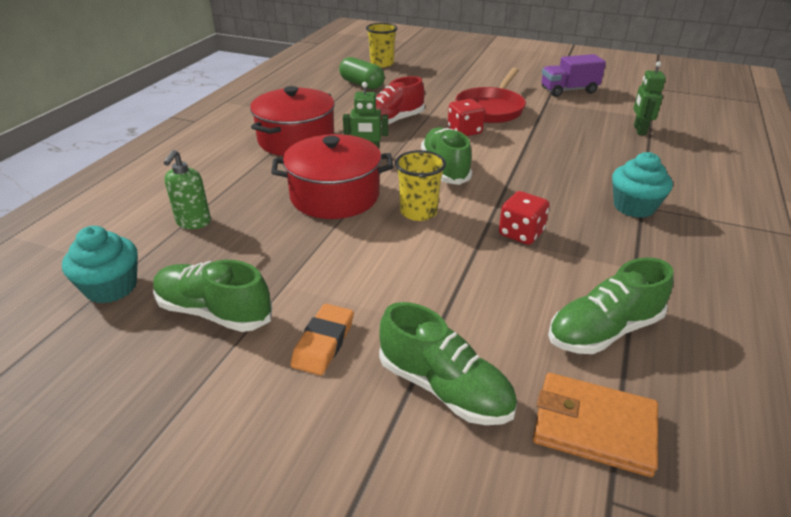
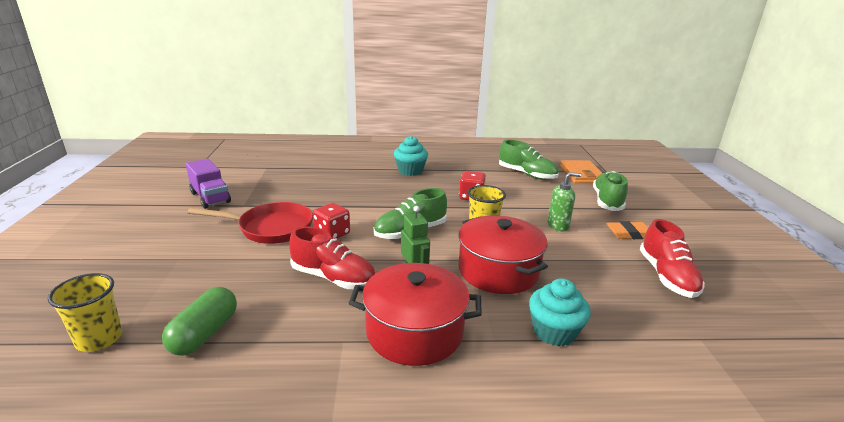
camera: 115 degrees left, 10 degrees down
turquoise cupcake [62,226,138,304] -> turquoise cupcake moved to [529,278,591,347]
green shoe [153,260,272,332] -> red shoe [640,219,705,298]
green soap dispenser [163,150,211,229] -> green soap dispenser moved to [548,172,581,232]
green robot [634,61,666,135] -> none

